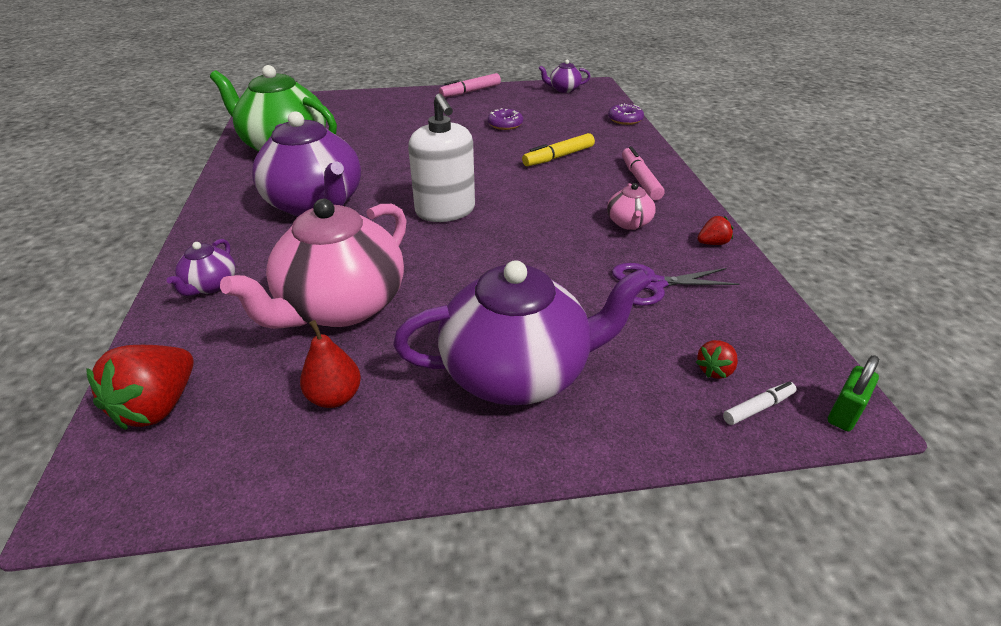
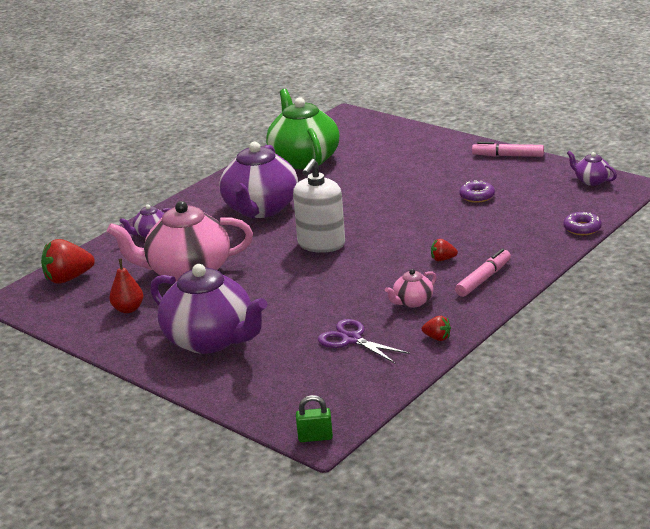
camera: 50 degrees right, 10 degrees down
yellow marker [522,133,595,166] -> none
red strawberry [696,340,738,379] -> red strawberry moved to [431,239,458,261]
white marker [723,382,797,425] -> none

